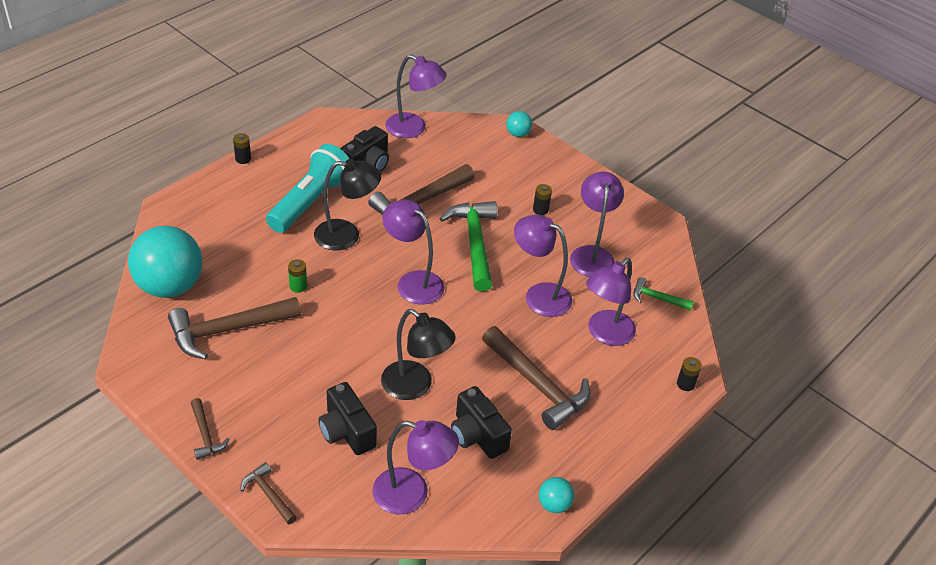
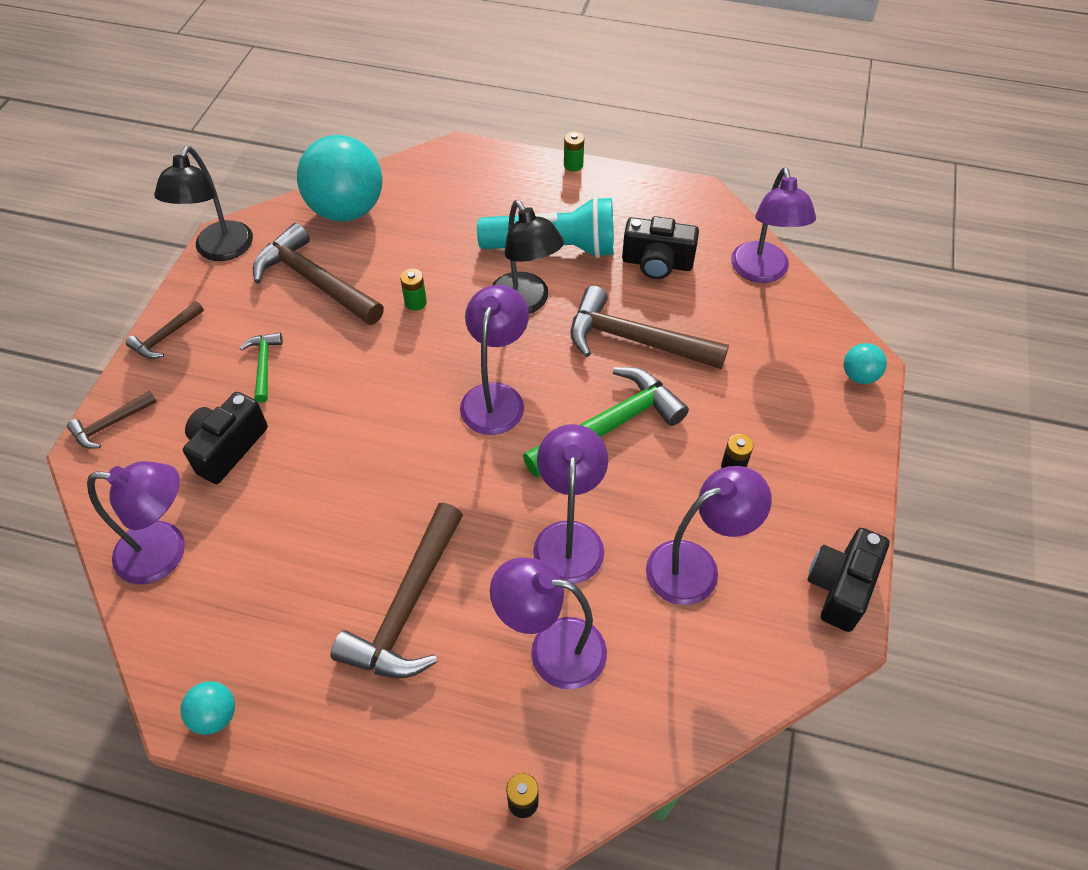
camera: 65 degrees right, 10 degrees up
black battery [233,133,251,164] -> green battery [564,131,584,172]
brown hammer [240,462,297,525] -> brown hammer turned 150 degrees counterclockwise [67,391,157,449]
purple lamp [373,420,459,515] -> purple lamp turned 75 degrees counterclockwise [87,461,185,584]
black lamp [381,309,456,400] -> black lamp moved to [154,146,253,261]
black camera [451,386,512,459] -> black camera moved to [808,528,889,632]
green hammer [634,277,693,311] -> green hammer moved to [239,332,283,403]

